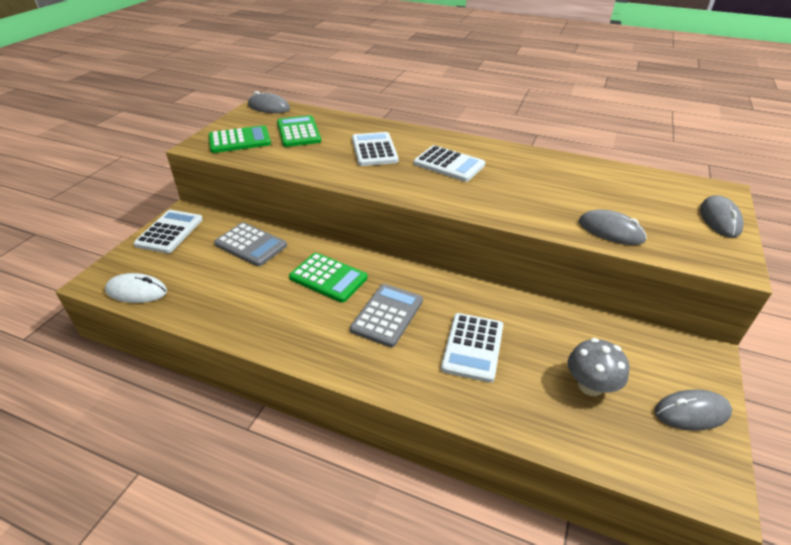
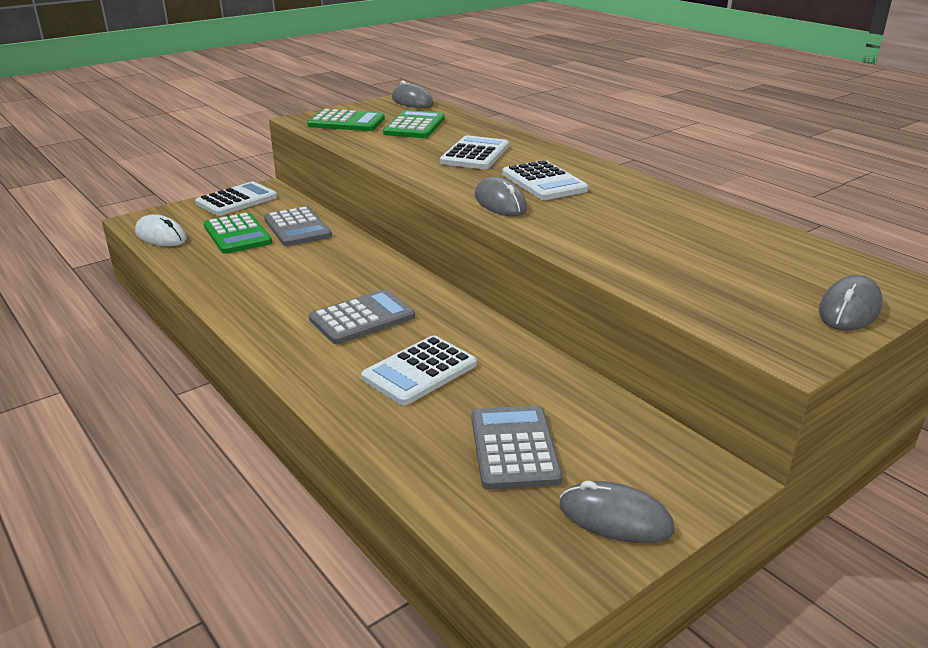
camera: 30 degrees right, 10 degrees down
green calculator [289,253,368,303] -> green calculator moved to [204,212,272,254]
grey mushroom [568,338,629,396] -> grey calculator [471,406,563,490]
grey mouse [579,210,647,245] -> grey mouse moved to [475,176,527,217]

